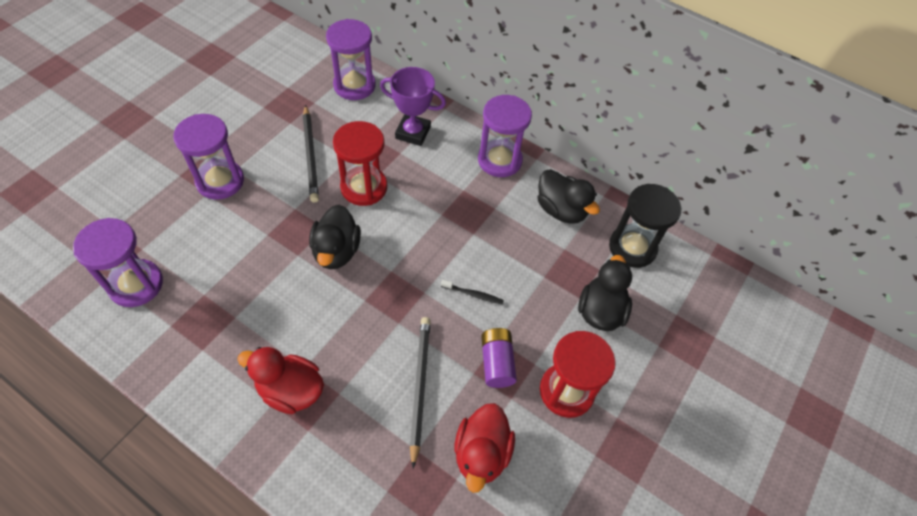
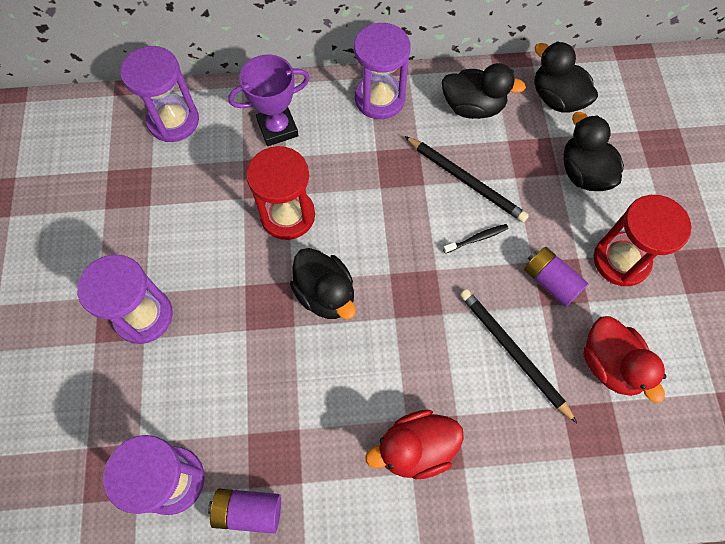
camera: 35 degrees left, 10 degrees up
black pencil [303,105,319,203] -> black pencil moved to [405,136,529,222]
black hourglass [609,184,681,268] -> black duck [534,42,598,113]
none -> purple battery [208,489,281,534]

